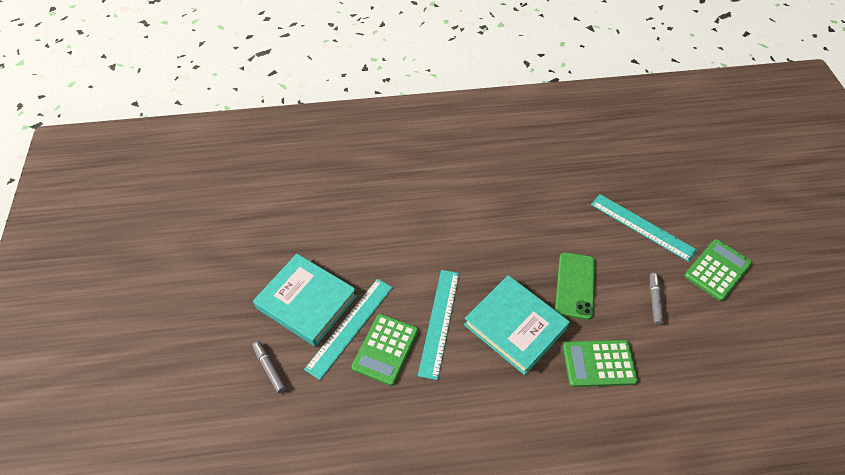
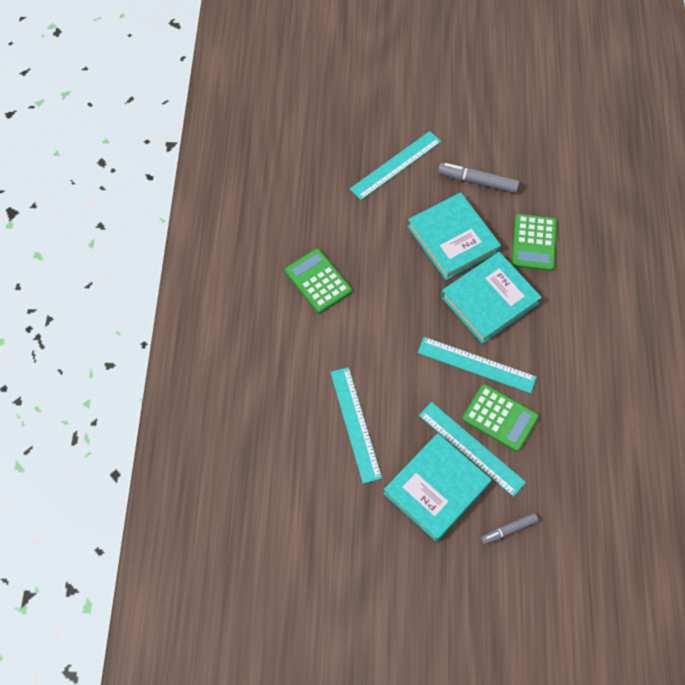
camera: 80 degrees left, 10 degrees up
green phone [555,252,596,320] -> turquoise book [407,192,501,281]
grey marker [650,273,664,325] -> grey marker [438,163,520,193], size x1.56
green calculator [684,239,752,301] -> green calculator moved to [285,249,352,313]
none -> turquoise ruler [330,367,382,484]

